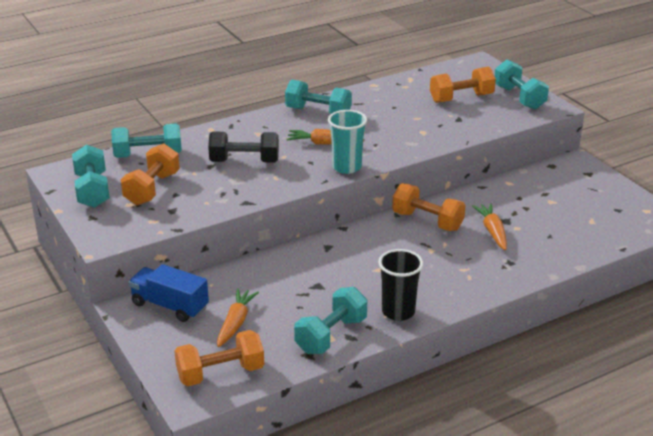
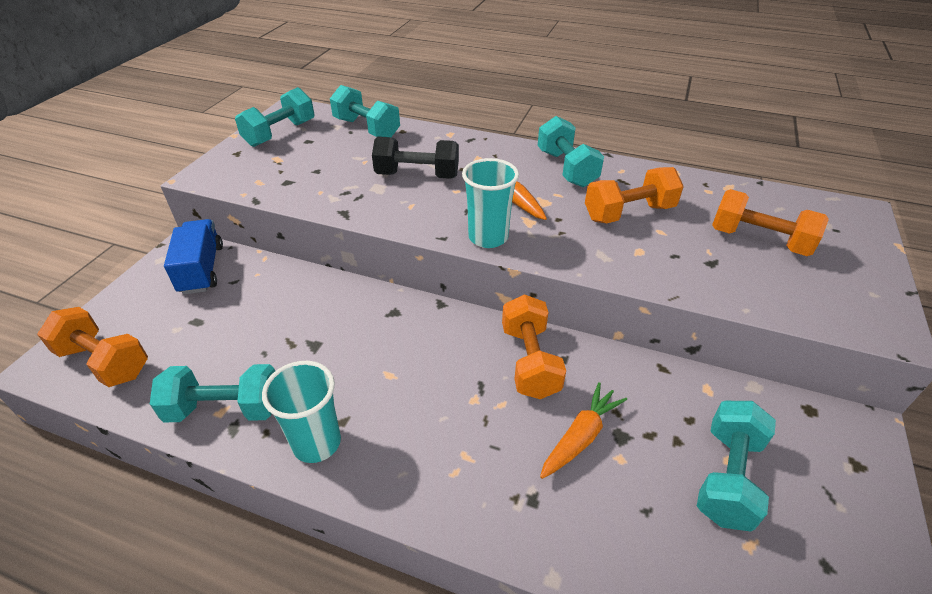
camera: 50 degrees right, 10 degrees up
orange dumbbell [121,143,180,206] -> orange dumbbell moved to [585,167,684,223]
black dumbbell [208,132,279,162] -> black dumbbell turned 45 degrees counterclockwise [372,137,459,179]
orange carrot [217,288,259,347] -> none
black cup [378,249,423,321] -> turquoise cup [262,361,341,463]
turquoise dumbbell [495,59,549,110] -> turquoise dumbbell moved to [697,401,776,532]

